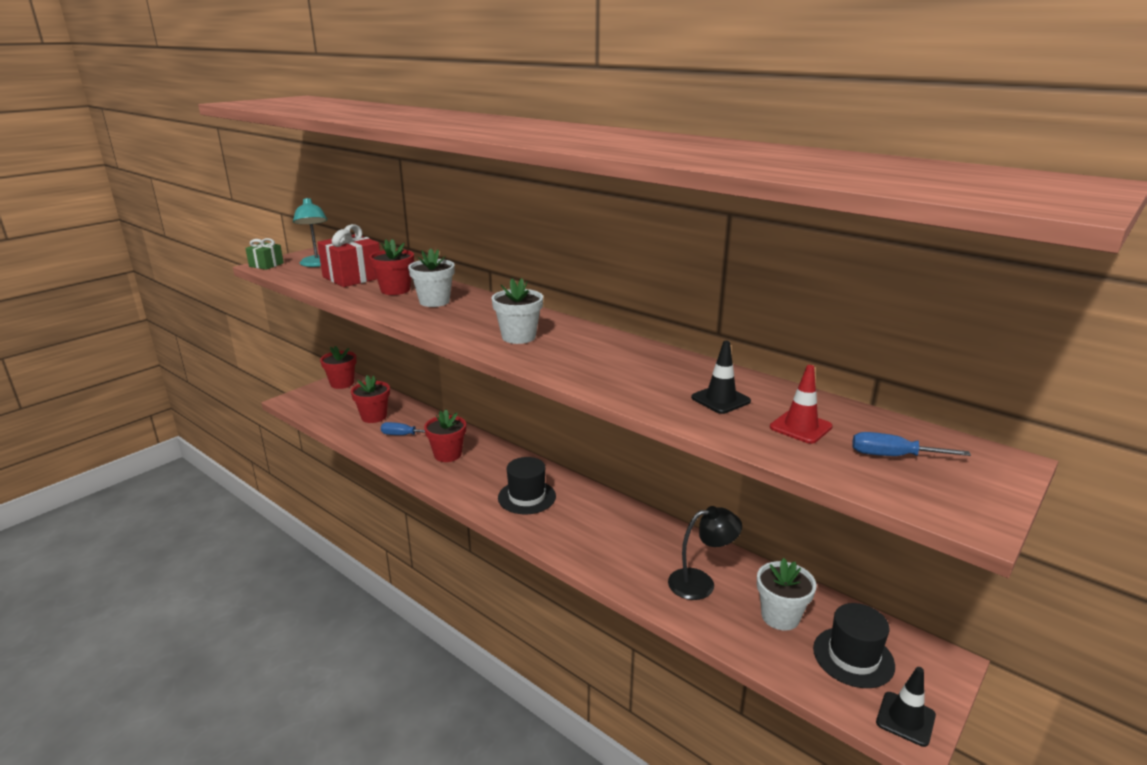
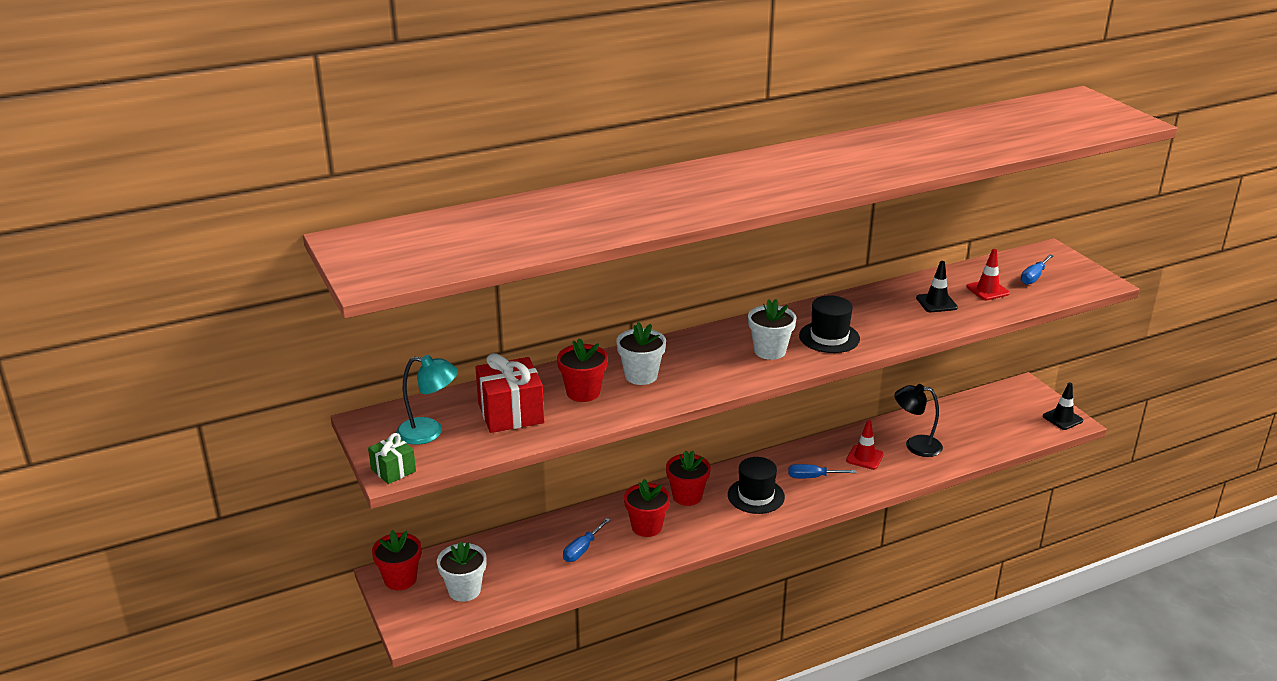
camera: 65 degrees left, 5 degrees up
red flower pot [351,375,390,423] -> red flower pot moved to [666,451,711,506]
black lamp [668,506,742,600] -> black lamp turned 90 degrees counterclockwise [894,384,943,457]
white flower pot [757,558,816,631] -> white flower pot moved to [437,541,486,602]
black hat [813,603,895,688] -> black hat moved to [799,295,860,353]
none -> blue screwdriver [788,464,857,478]
none -> red traffic cone [846,420,884,470]

